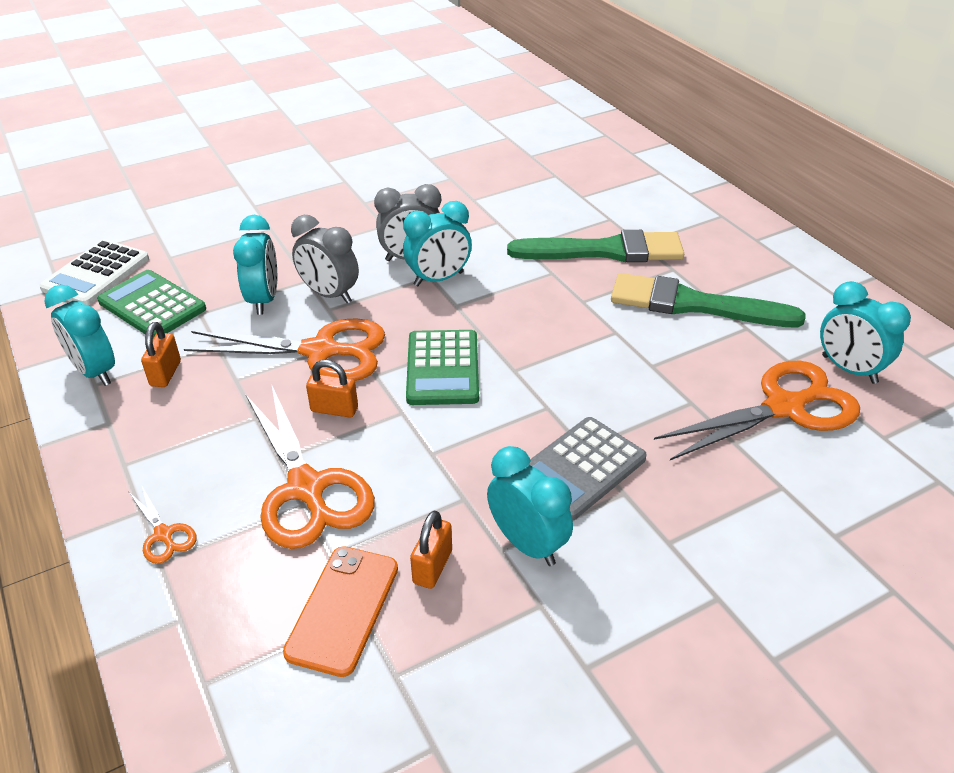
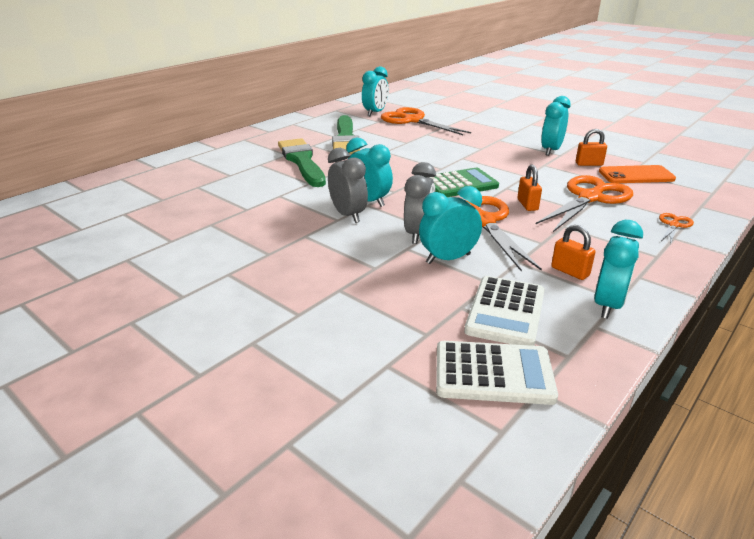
camera: 110 degrees left, 10 degrees down
green calculator [97,270,206,338] -> white calculator [464,276,545,346]
orange padlock [141,322,181,387] -> orange padlock turned 60 degrees clockwise [551,225,595,280]
grey calculator [529,417,647,520] -> none

